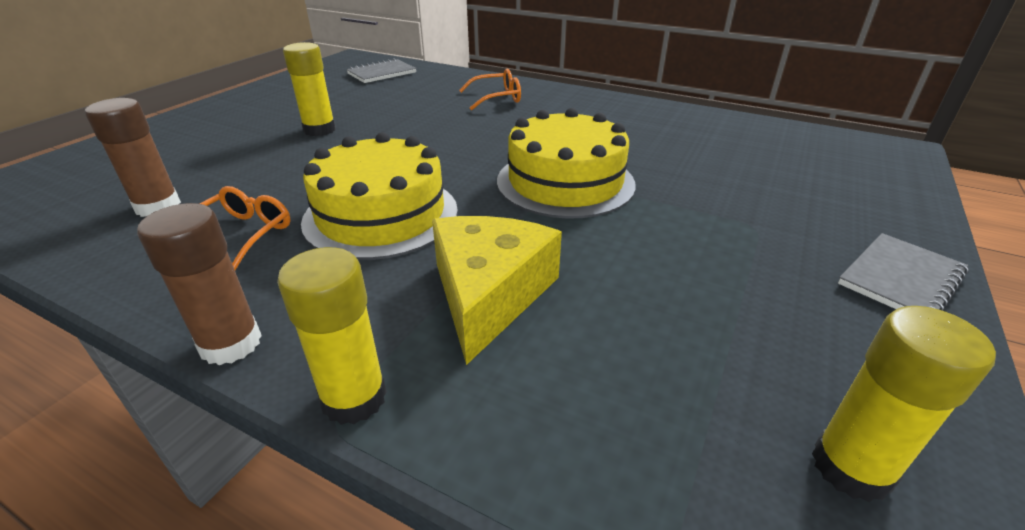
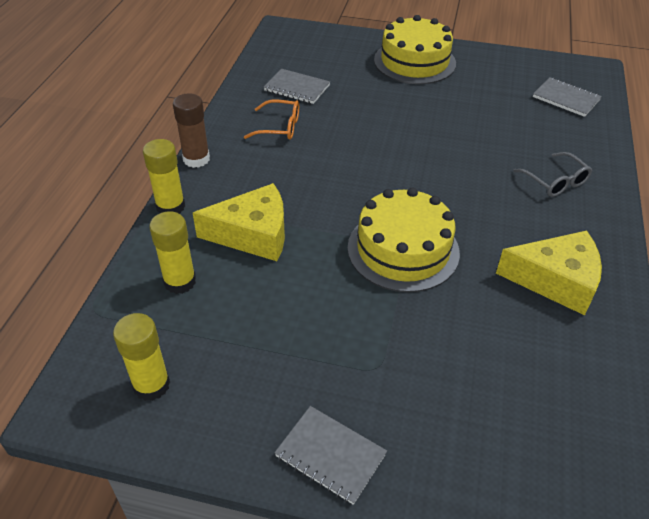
camera: 75 degrees right, 10 degrees up
brown glue stick [85,98,181,217] -> grey notebook [264,69,330,104]
yellow glue stick [283,42,336,136] -> yellow glue stick moved to [149,211,196,294]
yellow cake [301,132,458,260] -> yellow cake moved to [374,15,456,84]
orange glasses [459,69,521,110] -> grey glasses [513,152,592,197]
none -> yellow cheese [496,231,602,315]

